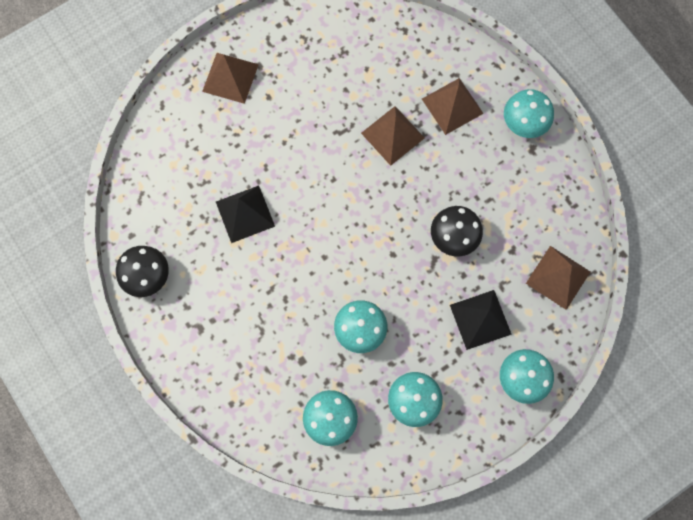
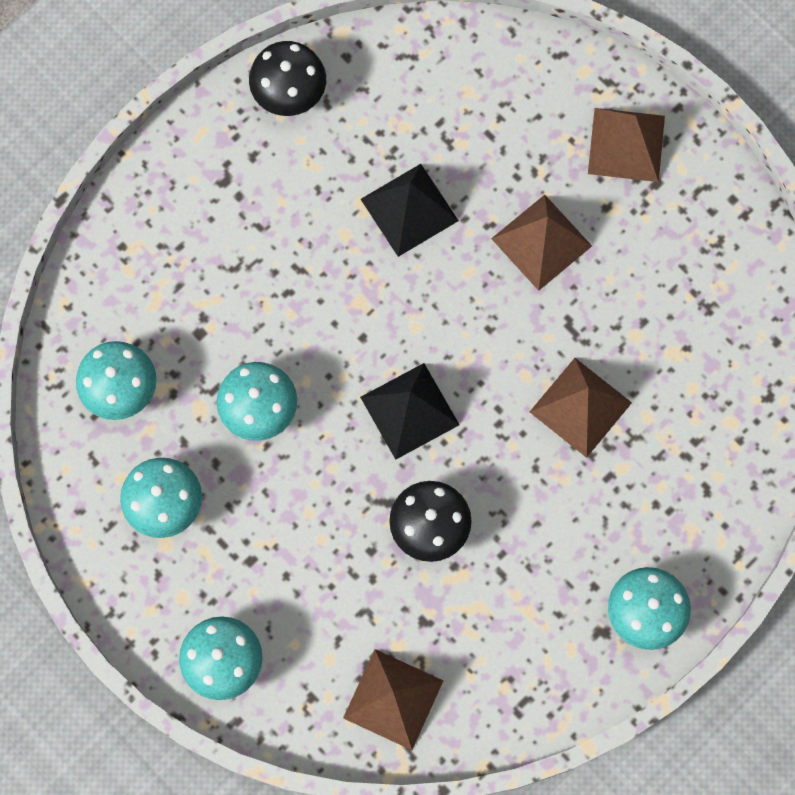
camera: 80 degrees right, 0 degrees up
brown pyramid [422,78,484,135] -> brown pyramid moved to [491,195,592,291]
black pyramid [450,290,512,350] -> black pyramid moved to [360,363,460,460]

